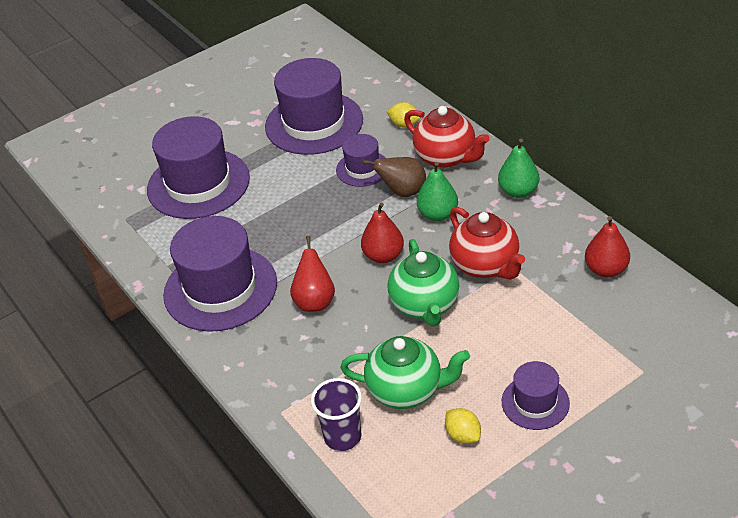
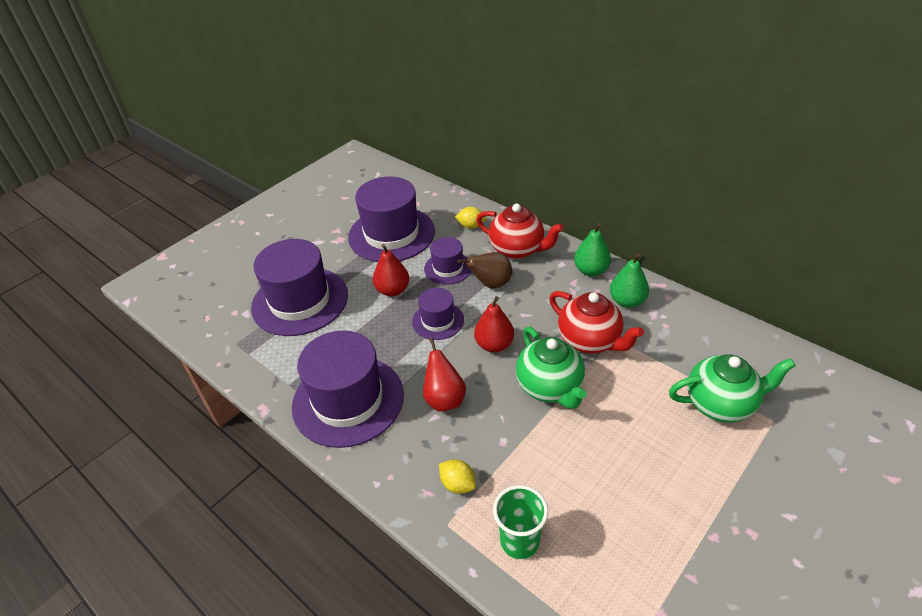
camera: 15 degrees left, 0 degrees up
purple cup [311,378,362,451] -> green cup [493,485,548,559]
green teapot [340,336,470,409] -> green teapot moved to [669,355,796,423]
green pear [417,162,458,221] -> green pear moved to [610,253,649,308]
yellow lemon [445,408,481,444] -> yellow lemon moved to [439,459,476,494]
purple hat [502,361,570,430] -> purple hat moved to [412,288,464,340]
red pear [585,216,630,278] -> red pear moved to [373,244,409,296]

